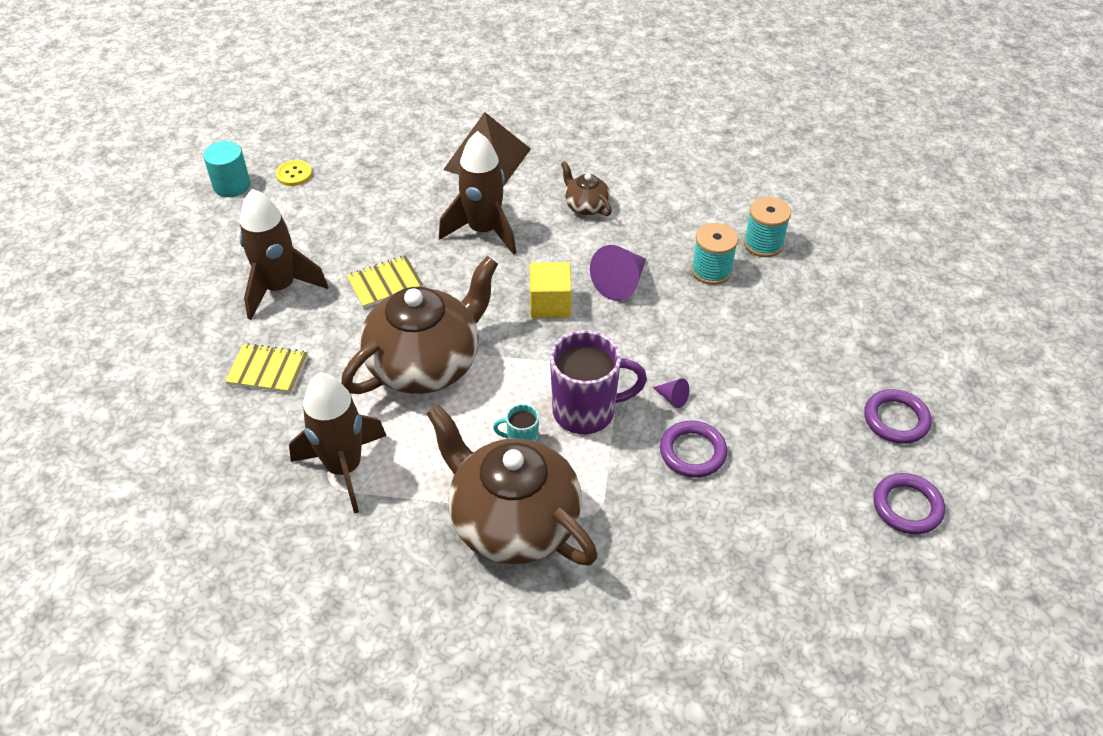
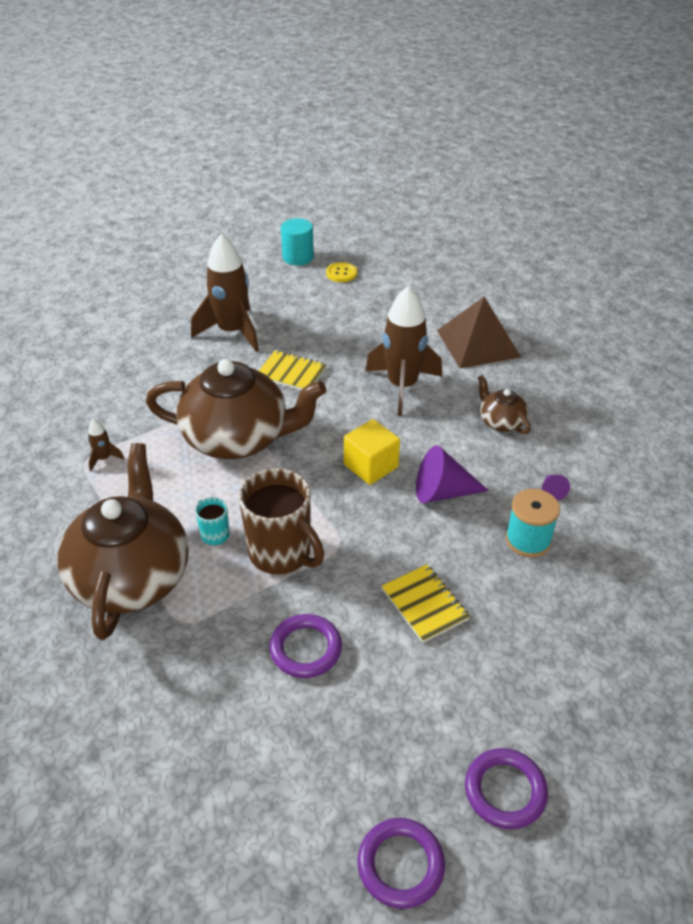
camera: 50 degrees right, 5 degrees down
yellow notebook [225,343,308,393] -> yellow notebook moved to [382,564,470,643]
brown rocket [289,373,387,514] -> brown rocket [88,419,124,471], size x0.42
purple mug [550,330,647,434] -> brown mug [239,468,324,575]
brown teapot [561,161,612,216] -> brown teapot turned 45 degrees counterclockwise [478,375,531,434]
purple cone [653,378,689,408] -> purple cone moved to [542,475,570,501]
turquoise spool [744,197,791,257] -> none

